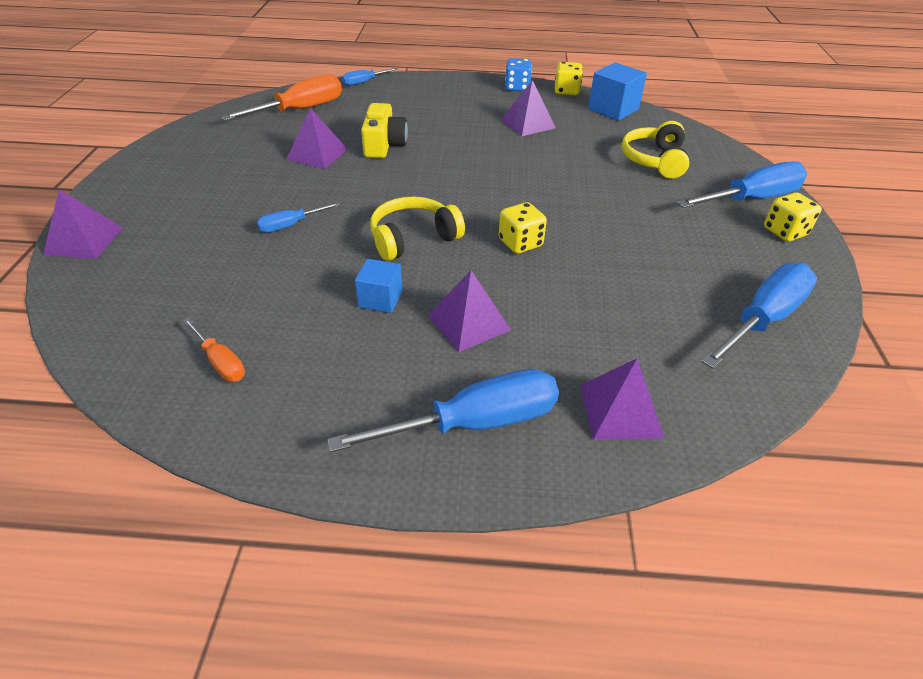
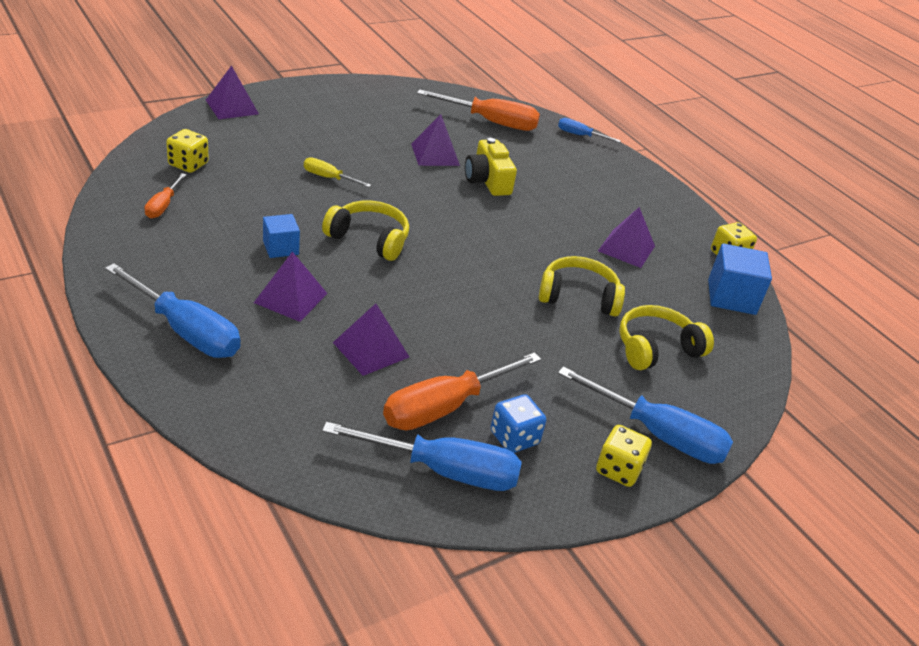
camera: 50 degrees right, 5 degrees down
blue screwdriver [257,202,340,233] -> yellow screwdriver [304,157,371,187]
yellow camera [361,103,408,158] -> yellow camera turned 105 degrees clockwise [465,138,517,196]
yellow dice [499,202,547,254] -> yellow dice moved to [166,129,209,173]
blue dice [505,58,532,91] -> blue dice moved to [491,394,546,453]
purple pyramid [580,359,664,440] -> purple pyramid moved to [333,304,409,376]
none -> orange screwdriver [383,352,541,430]
none -> yellow headphones [539,256,625,316]

